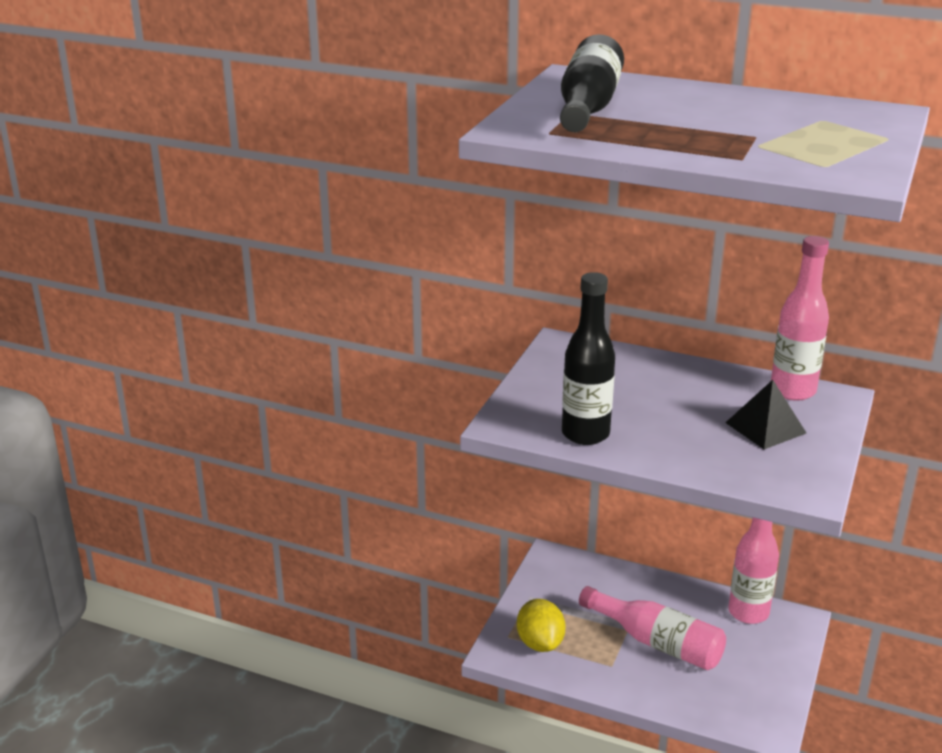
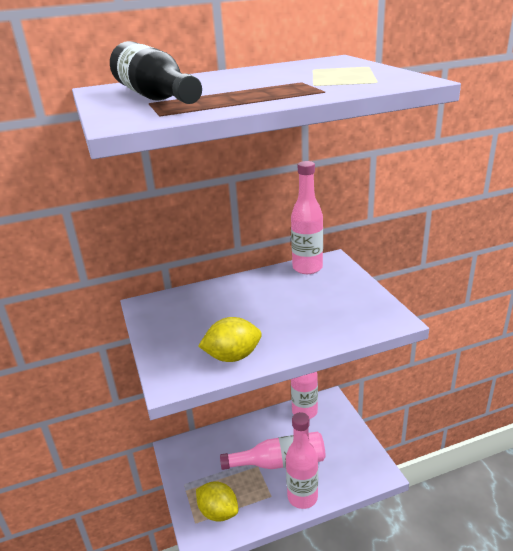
camera: 40 degrees left, 0 degrees up
black bottle [562,272,615,445] -> yellow lemon [198,317,262,362]
black pyramid [725,380,806,449] -> none
none -> pink bottle [286,412,318,509]

